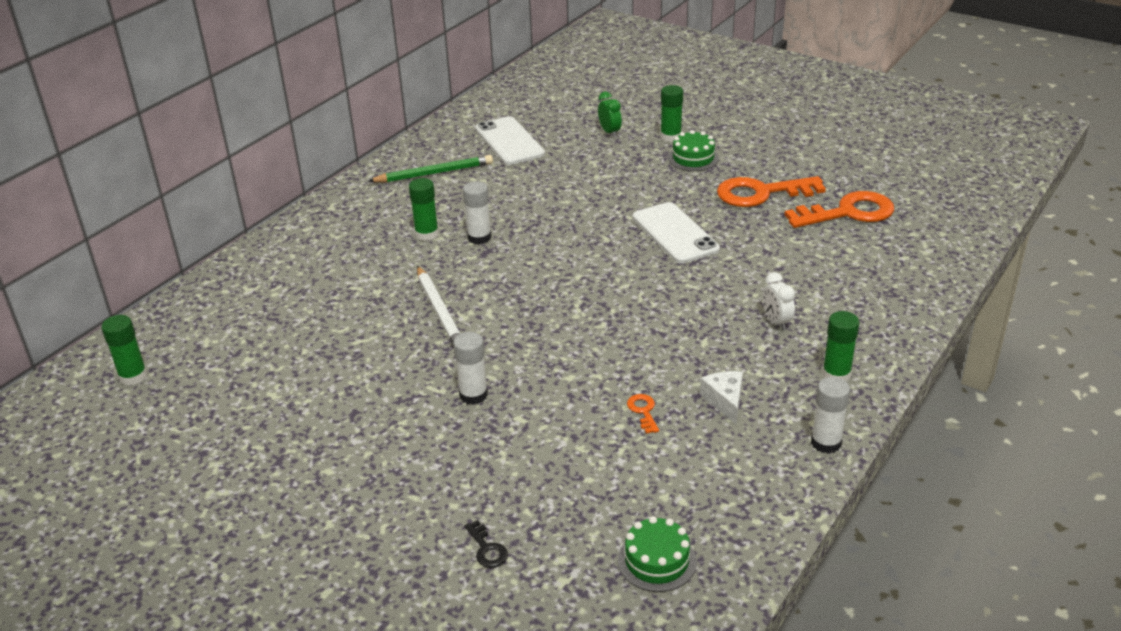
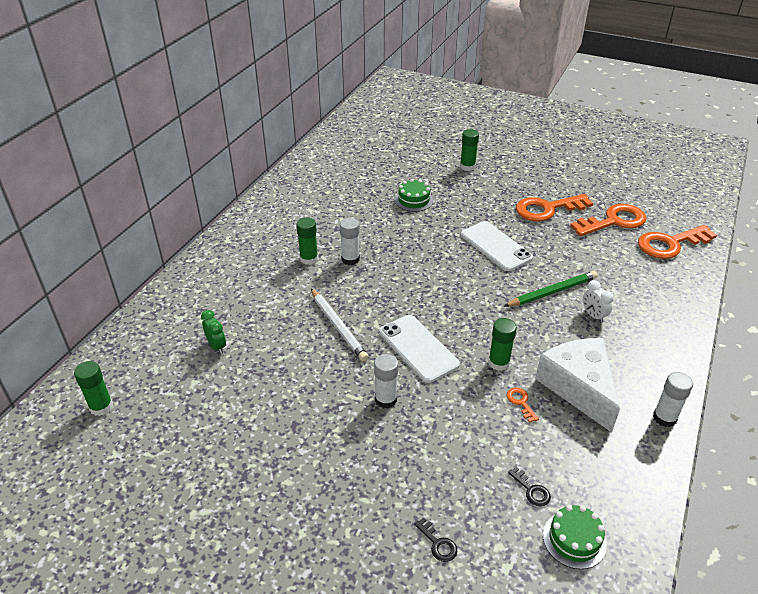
camera: 10 degrees left, 5 degrees up
green pencil [369,155,493,183] -> green pencil moved to [504,271,598,307]
white phone [475,116,545,165] -> white phone moved to [379,315,460,383]
green clock [598,92,622,137] -> green clock moved to [201,310,226,354]
green cake [668,130,719,171] -> green cake moved to [395,179,433,212]
white cheese [700,371,743,424] -> white cheese [535,338,620,432], size x2.13
green glue stick [822,311,860,381] -> green glue stick moved to [488,318,517,371]
none -> black key [508,467,551,506]
none -> orange key [638,225,717,259]

